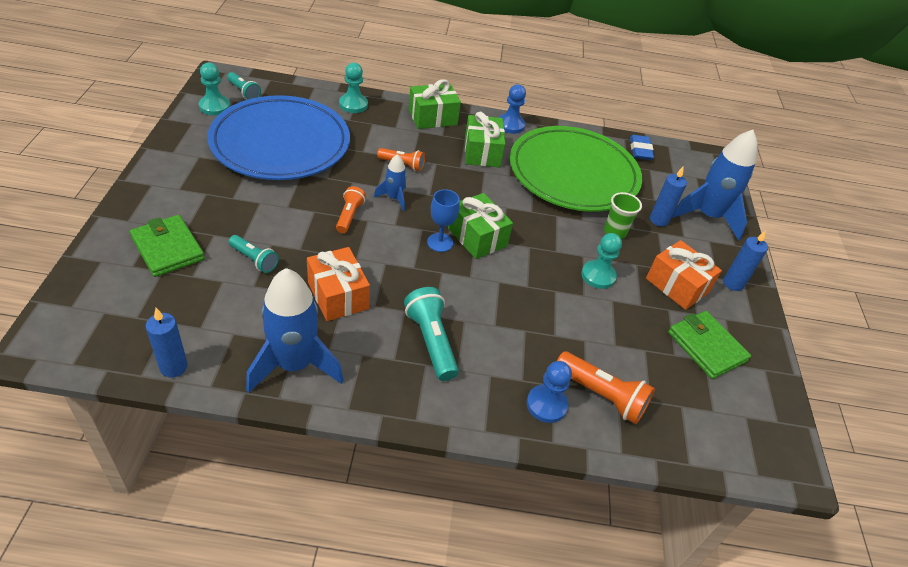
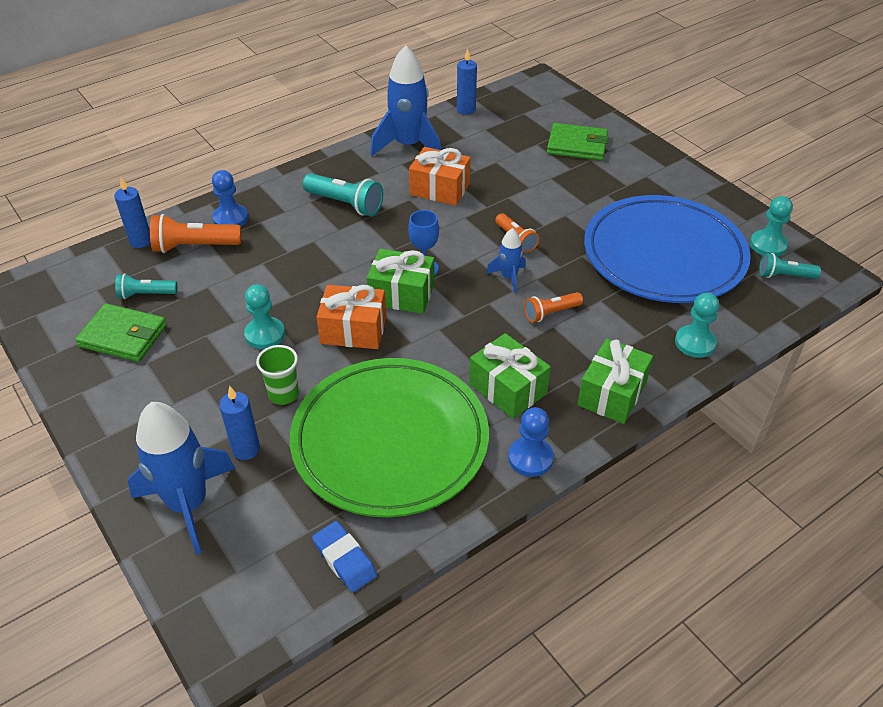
camera: 145 degrees right, 0 degrees up
turquoise flashlight [229,235,279,273] -> turquoise flashlight moved to [115,273,177,299]
orange gift [646,240,722,310] -> orange gift moved to [317,285,386,349]
blue candle [723,230,768,291] -> blue candle moved to [114,178,151,248]

